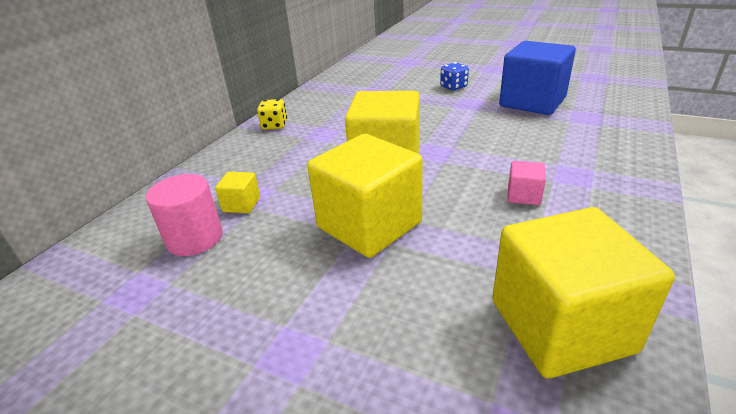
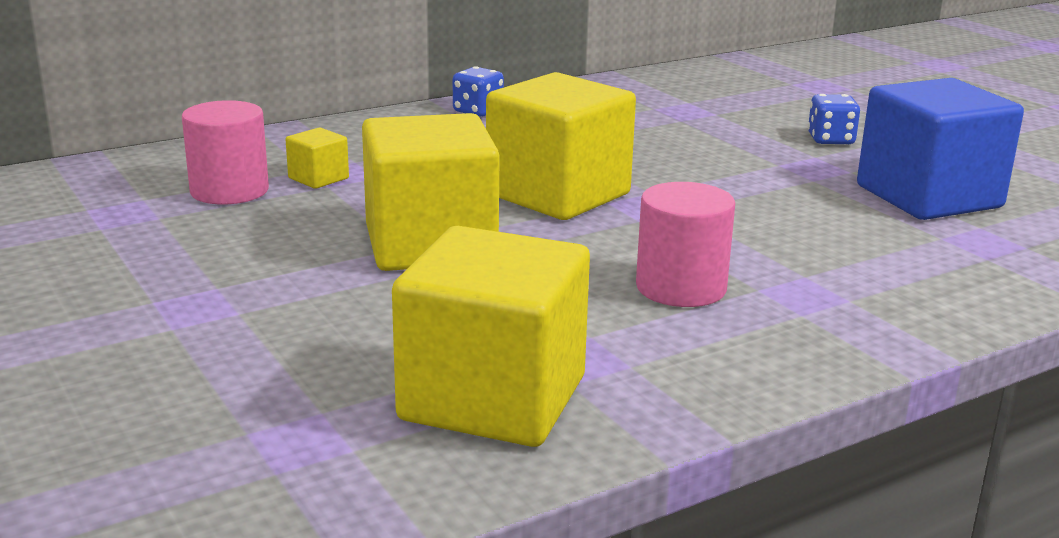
camera: 30 degrees right, 10 degrees down
yellow dice [257,99,287,130] -> blue dice [453,66,504,117]
pink cube [508,161,546,205] -> pink cylinder [636,182,735,307]

